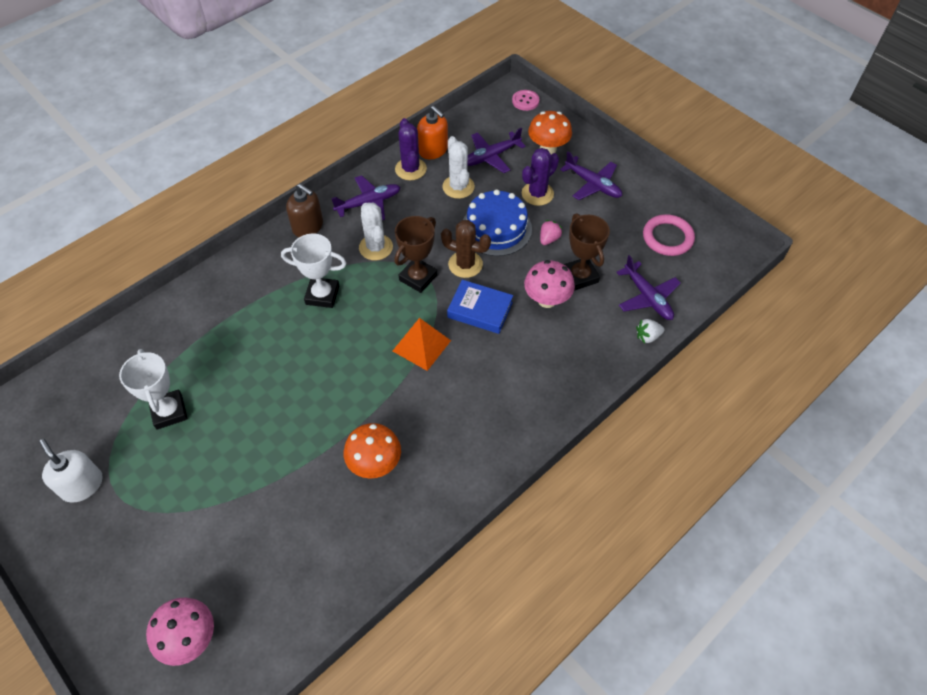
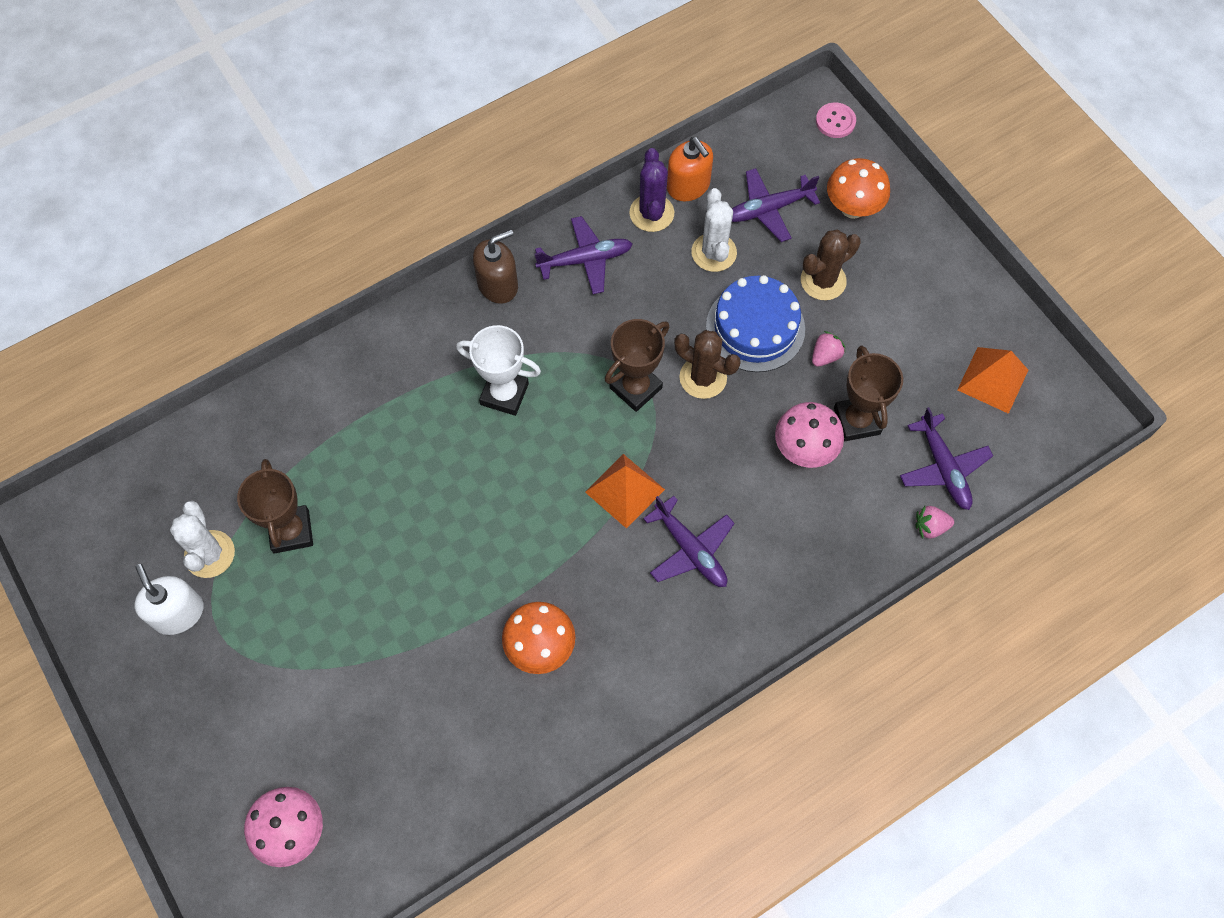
camera: 10 degrees right, 10 degrees up
white trophy [119,349,188,430] -> brown trophy [237,459,313,554]
brown soap dispenser [286,184,323,237] -> brown soap dispenser turned 75 degrees counterclockwise [473,230,518,304]
white cactus [359,203,393,260] -> white cactus moved to [170,500,235,578]
blue book [447,280,513,334] -> none
purple cactus [522,148,559,206] -> brown cactus [801,230,861,300]
purple plane [560,151,622,200] -> purple plane moved to [643,496,735,587]
white strawberry [636,319,665,344] -> pink strawberry [916,506,954,539]
pink ring [643,214,695,256] -> orange pyramid [957,347,1028,414]

